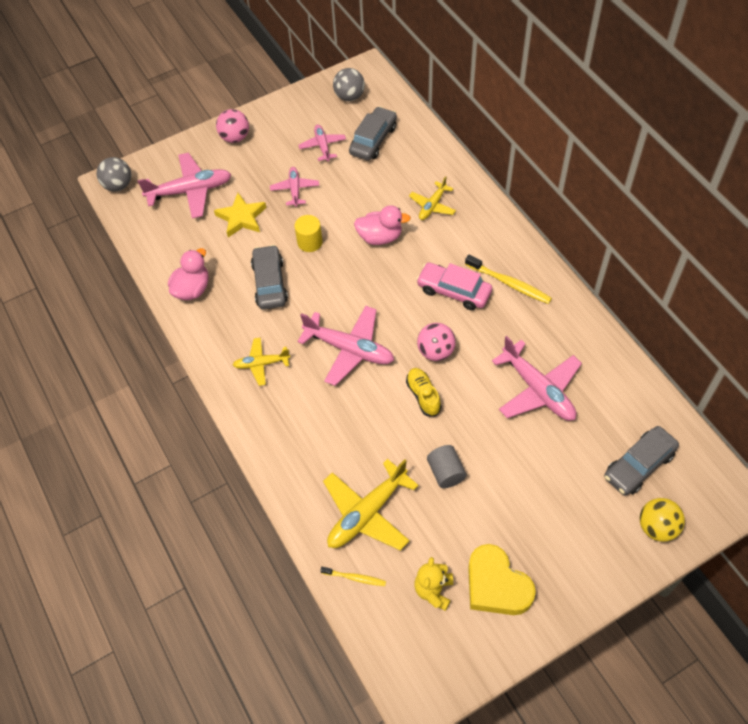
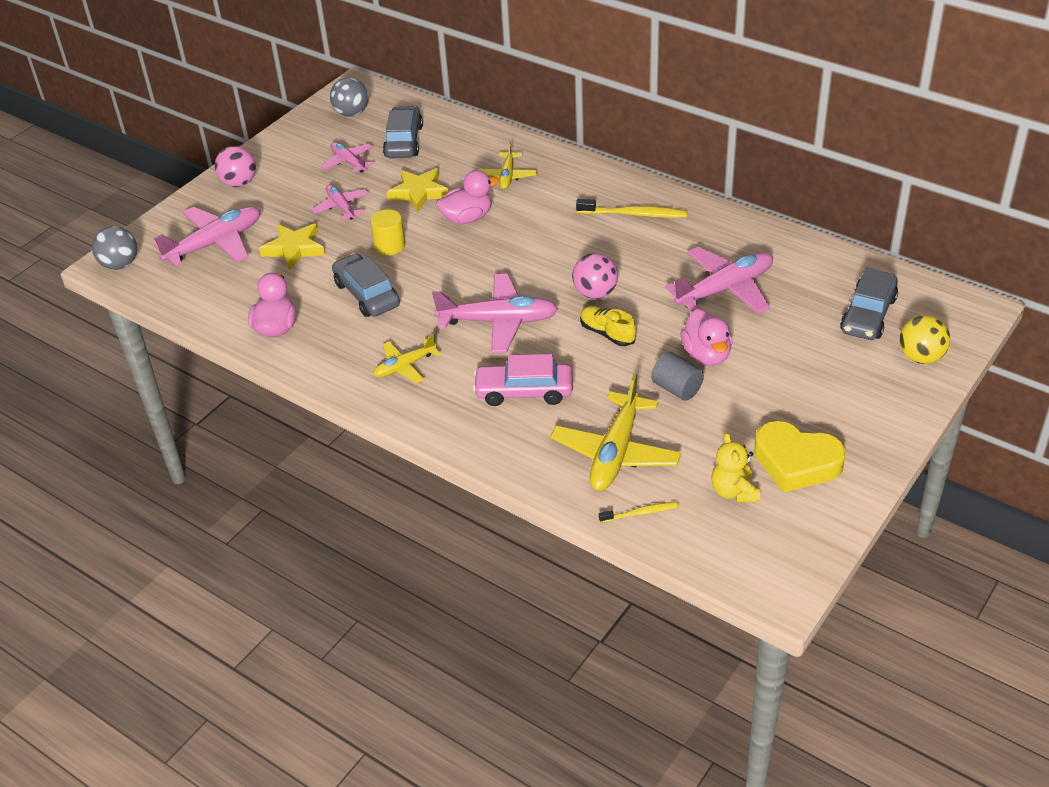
camera: 25 degrees left, 15 degrees down
pink car [416,262,492,310] -> pink car moved to [473,354,573,406]
pink plane [492,336,582,421] -> pink plane turned 60 degrees counterclockwise [665,246,773,314]
none -> yellow star [386,168,449,212]
none -> pink duck [680,308,732,366]

